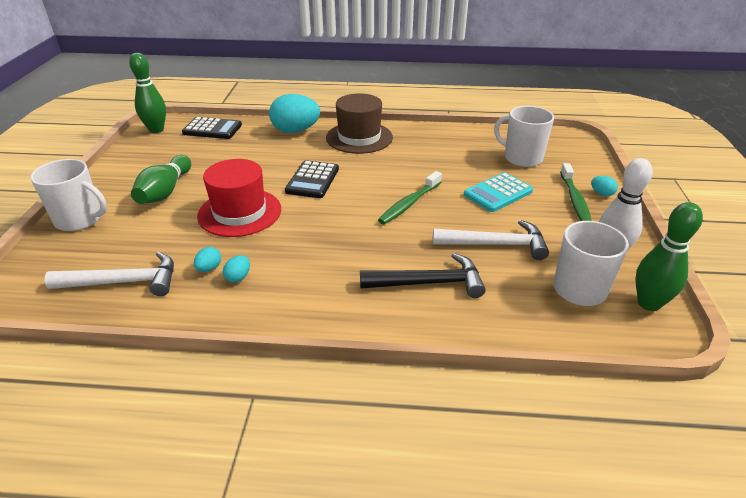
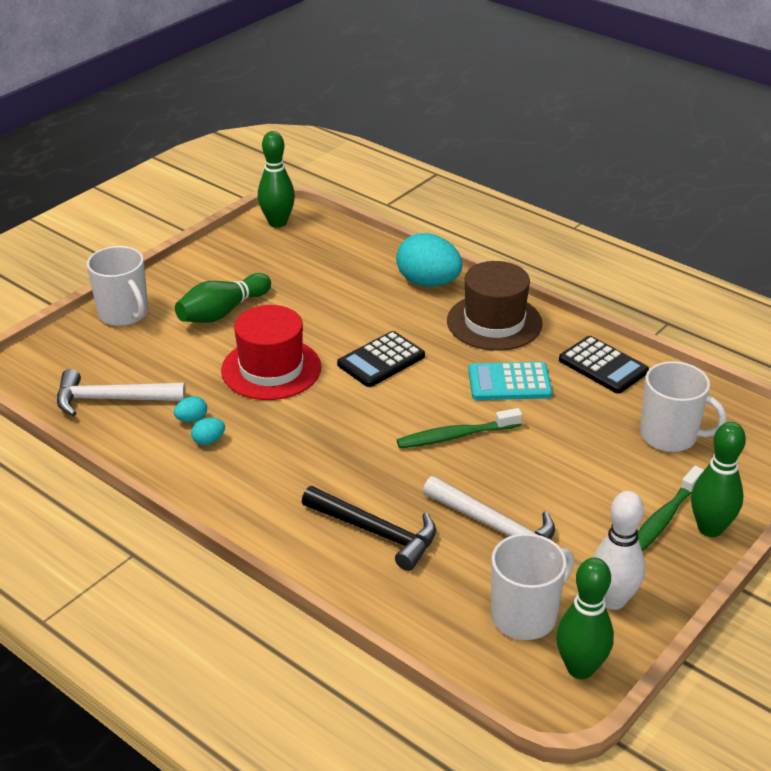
camera: 35 degrees right, 0 degrees up
white hammer [45,252,174,296] -> white hammer turned 150 degrees clockwise [57,369,186,416]
black calculator [182,117,242,139] -> black calculator moved to [559,336,649,393]
turquoise calculator [464,172,533,212] -> turquoise calculator moved to [468,362,552,400]
white mug [494,106,554,167] -> white mug turned 135 degrees clockwise [640,361,727,452]
turquoise egg [591,176,618,196] -> green bowling pin [691,422,746,537]

